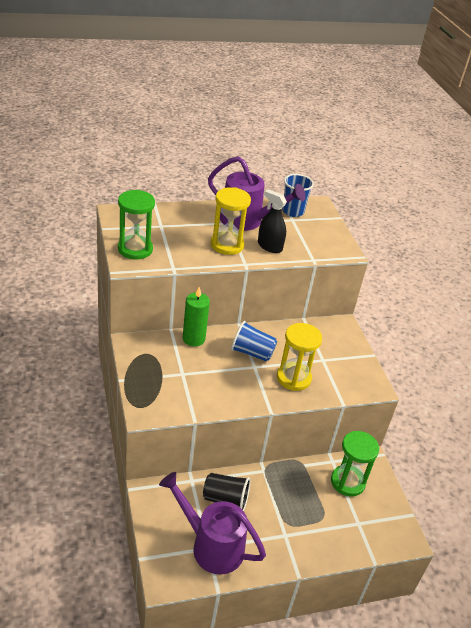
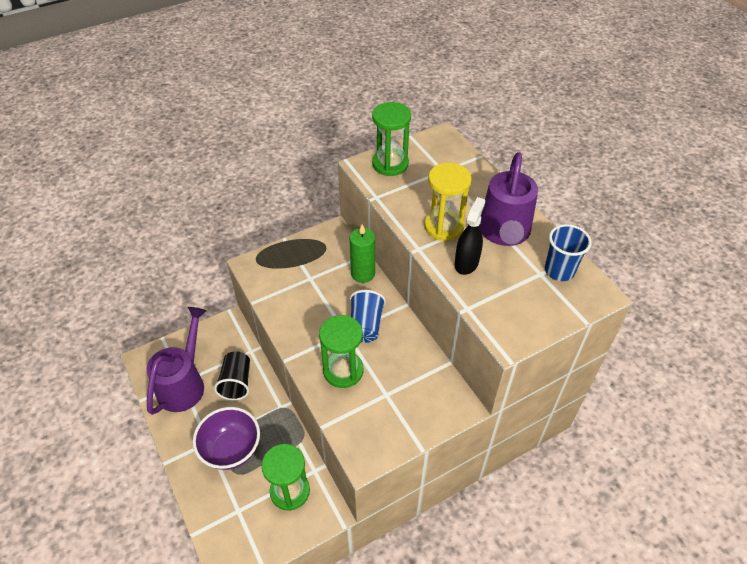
camera: 80 degrees right, 10 degrees up
yellow hourglass [277,323,322,391] -> green hourglass [319,315,363,388]
none -> purple bowl [193,407,260,470]

